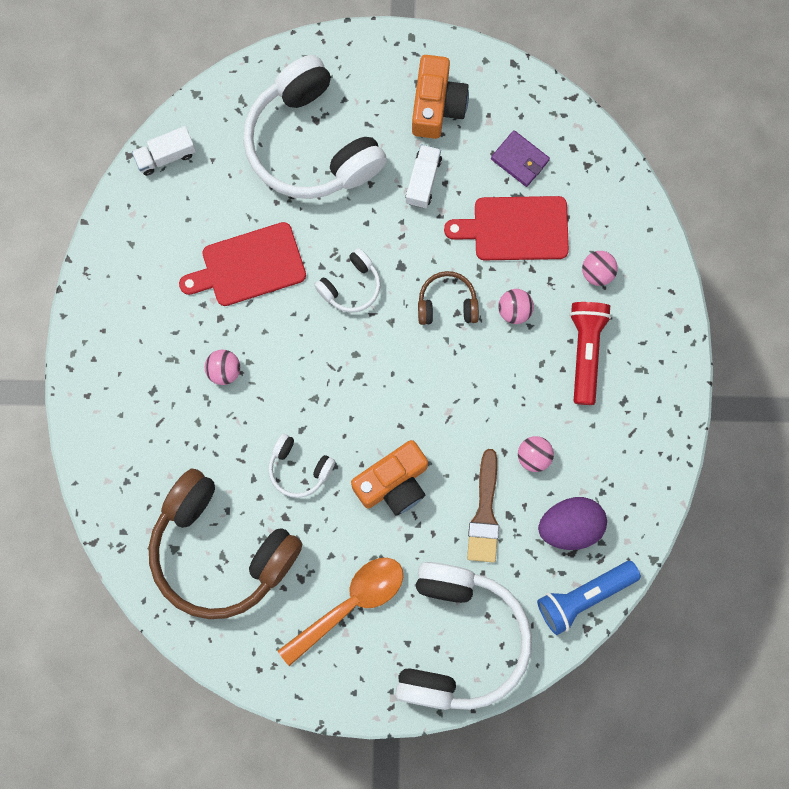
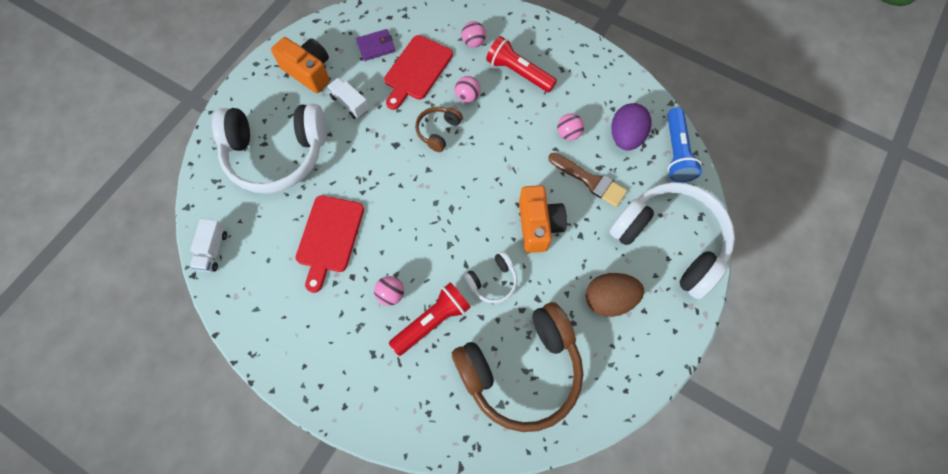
camera: 60 degrees left, 10 degrees down
orange spoon [278,558,403,666] -> brown egg [586,273,644,317]
white headphones [314,248,381,313] -> none
none -> red flashlight [389,282,471,356]

